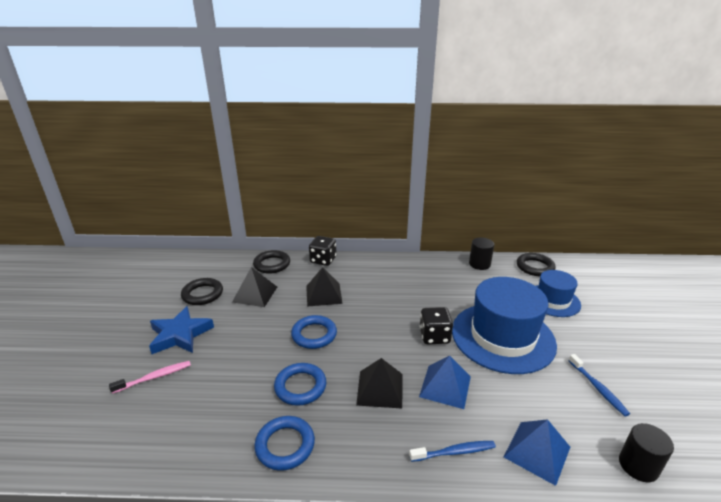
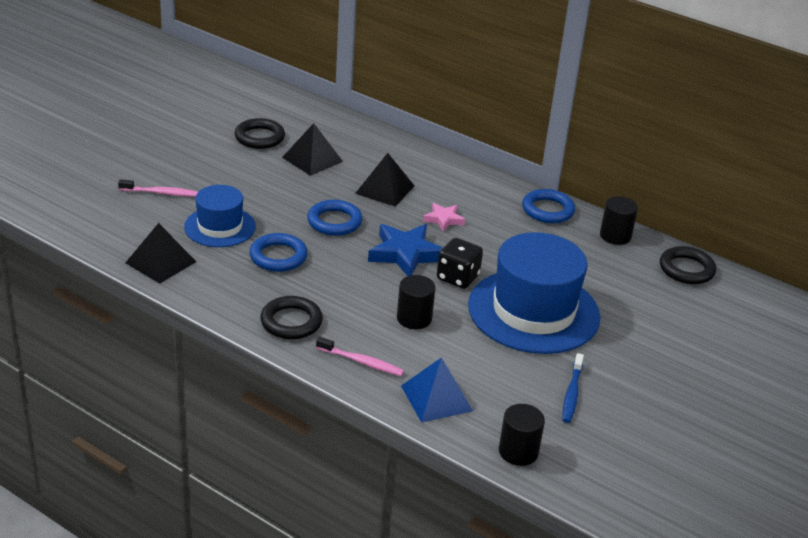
camera: 30 degrees right, 5 degrees up
blue star [149,306,214,354] -> blue star moved to [368,224,443,276]
black ring [253,250,290,274] -> black ring moved to [260,296,323,339]
blue ring [254,416,315,471] -> blue ring moved to [522,189,575,223]
black dice [309,236,336,266] -> none
black pyramid [356,358,403,409] -> black pyramid moved to [126,223,196,283]
blue toothbrush [409,441,496,462] -> pink toothbrush [316,336,404,376]
blue pyramid [419,356,471,409] -> black cylinder [397,275,436,329]
blue hat [536,270,581,317] -> blue hat moved to [184,185,256,247]
none -> pink star [423,203,465,232]

